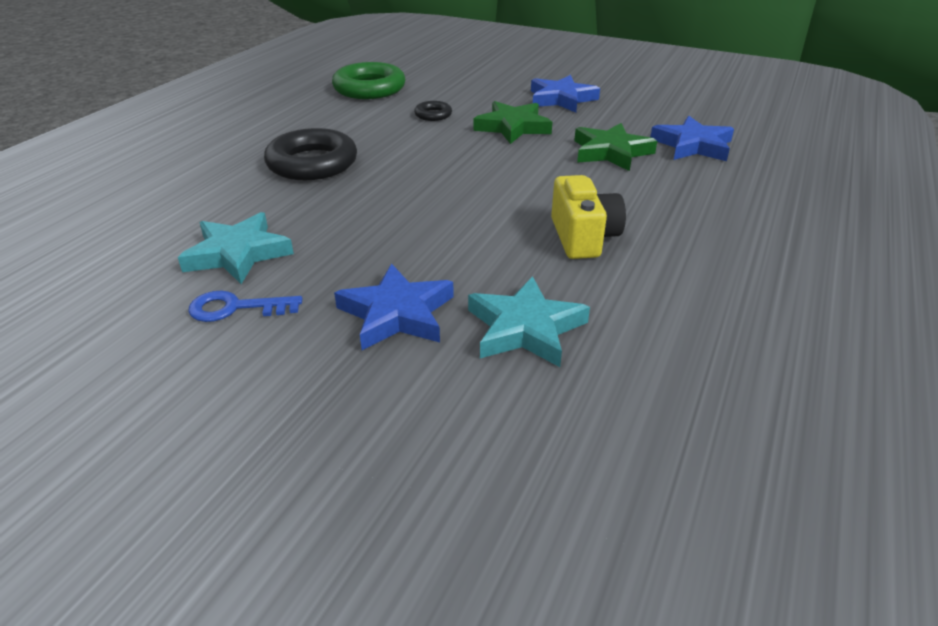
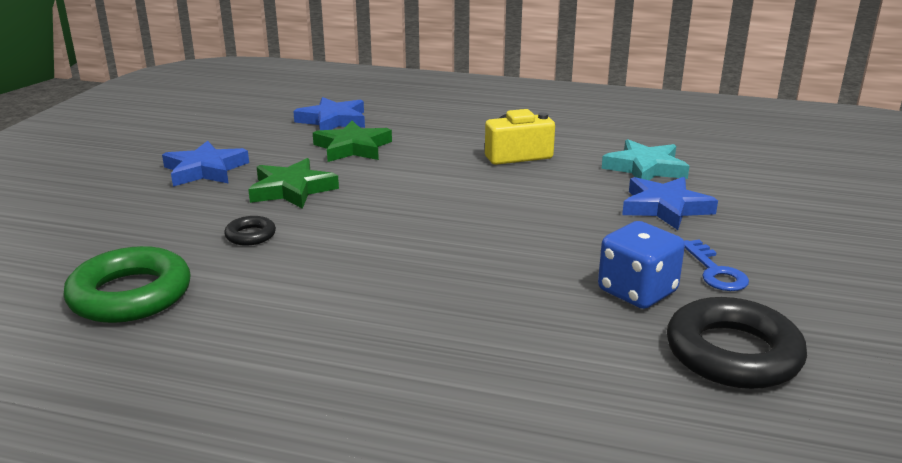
camera: 100 degrees left, 10 degrees down
turquoise star [178,212,294,284] -> blue dice [598,221,685,309]
black ring [264,128,357,180] -> black ring moved to [667,297,807,389]

